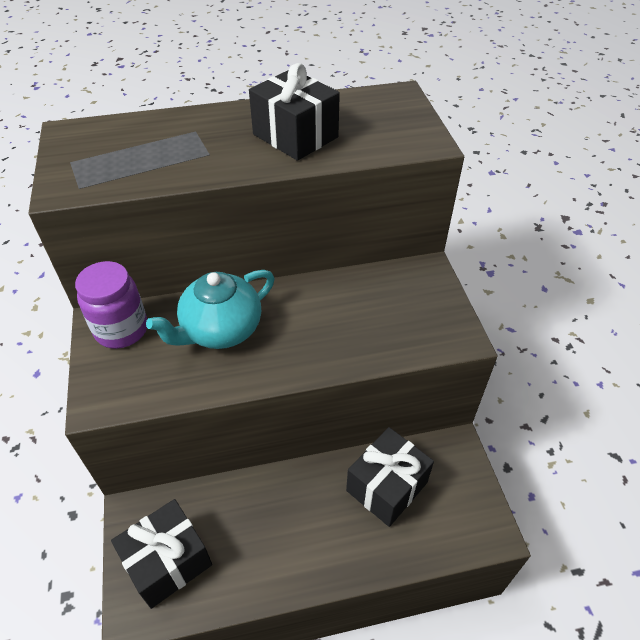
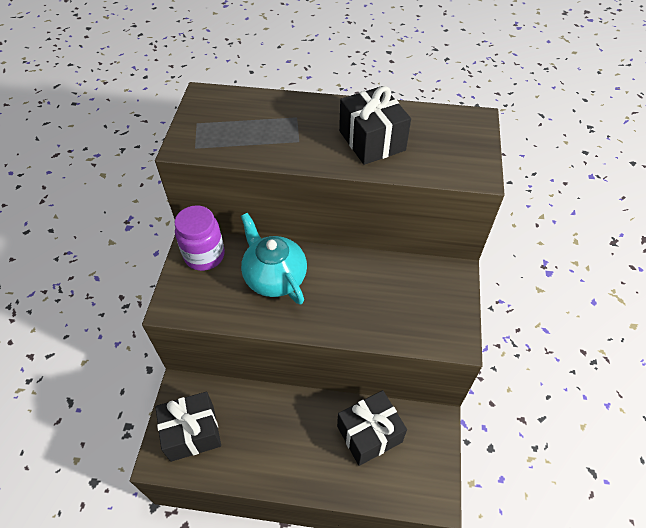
camera: 20 degrees right, 5 degrees up
turquoise teapot [146,270,274,349] -> turquoise teapot turned 75 degrees clockwise [241,213,307,305]

